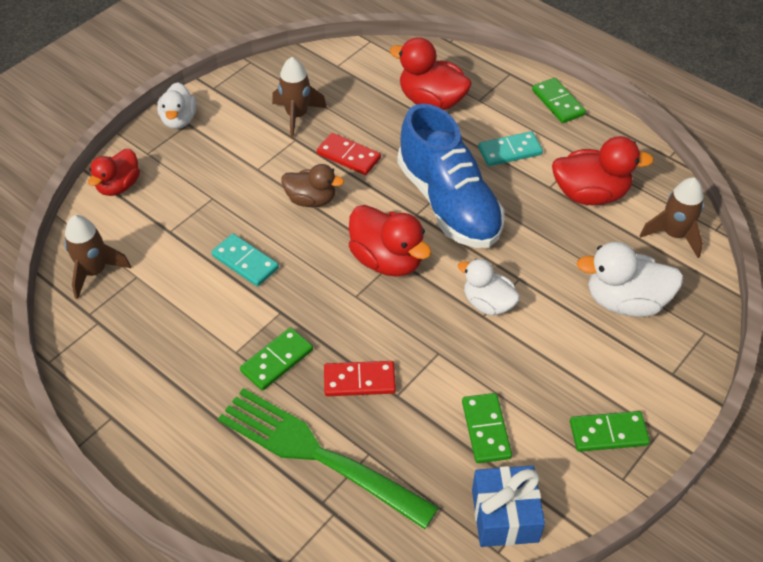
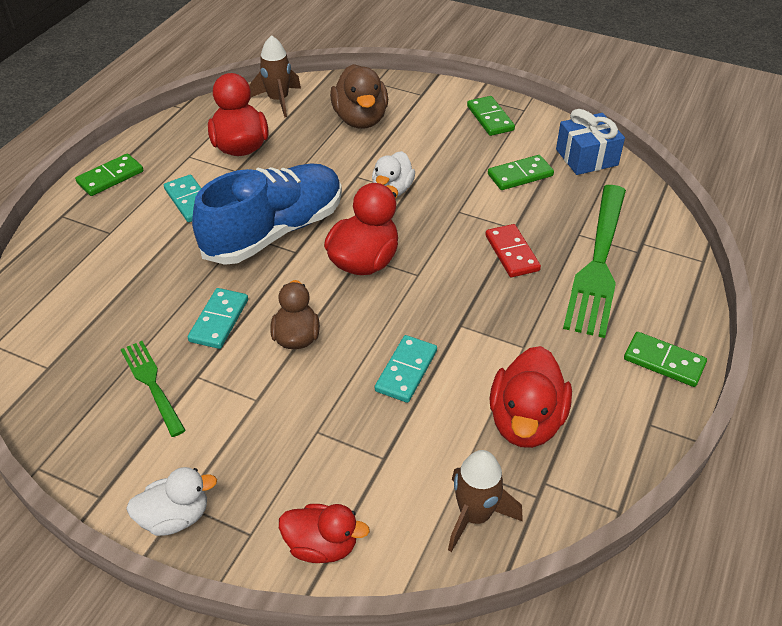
camera: 105 degrees left, 5 degrees down
green domino [240,327,313,391] -> green domino moved to [624,332,707,387]
brown rocket [272,57,327,138] -> green fork [121,341,186,437]
red domino [317,133,381,175] -> turquoise domino [188,288,248,349]
red duck [389,37,472,110] -> red duck moved to [489,346,572,448]
white duck [577,242,683,317] -> brown duck [330,64,388,128]

